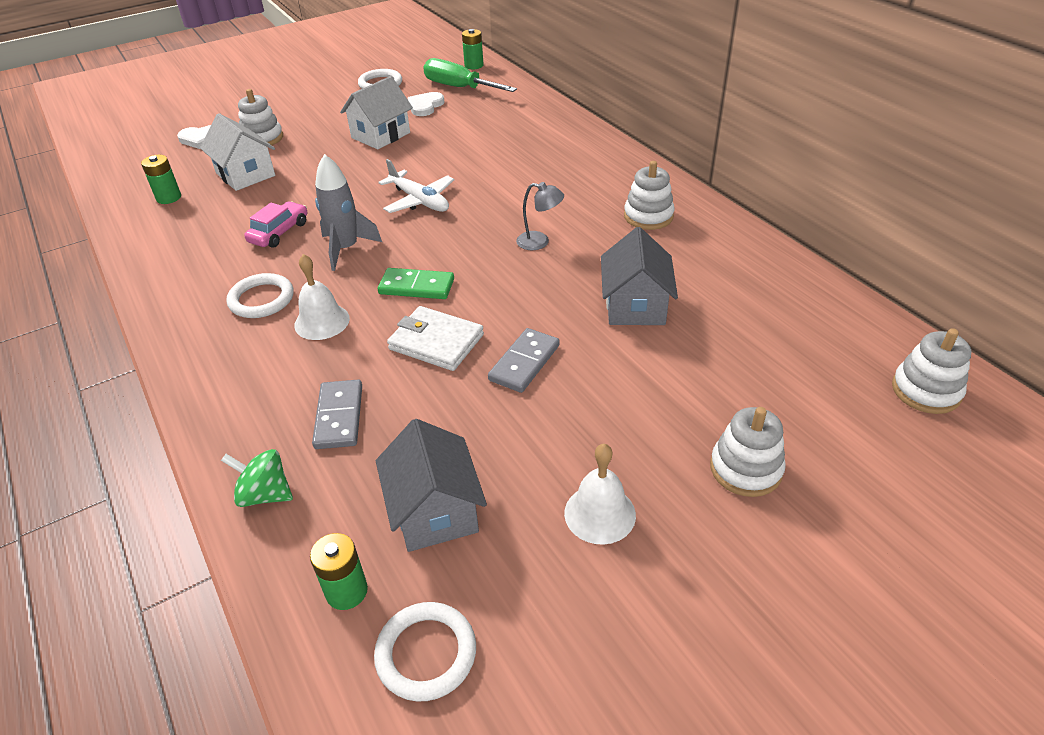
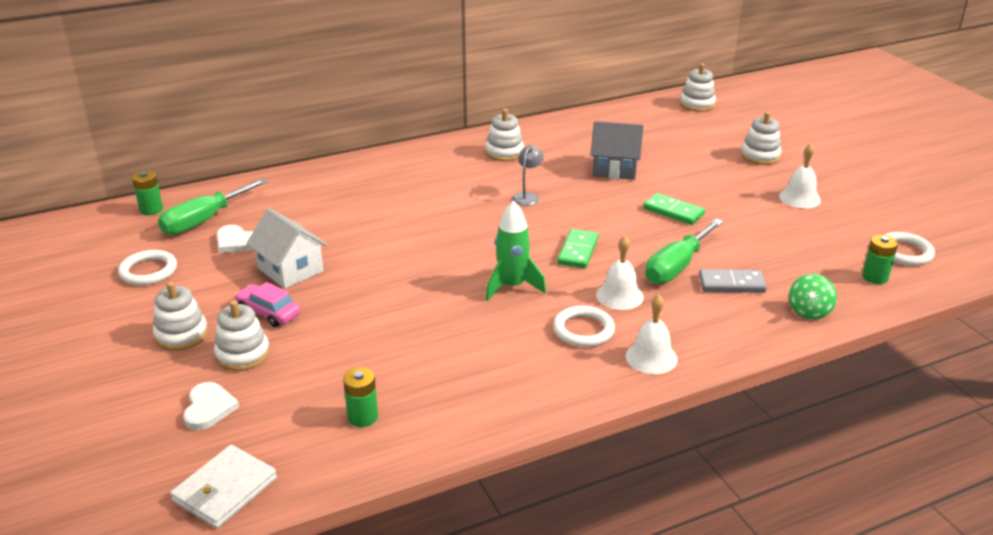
camera: 85 degrees left, 10 degrees down
white house [200,113,275,191] -> none
pink car [244,201,307,248] -> pink car moved to [235,282,301,327]
grey rocket [315,154,382,271] -> green rocket [486,201,546,301]
grey house [376,419,487,552] -> none
white plane [378,159,454,213] -> none
white wallet [387,306,484,371] -> white wallet moved to [170,445,277,528]
grey domino [488,328,560,393] -> green domino [643,193,705,225]
none -> white stacking toy [153,282,208,351]
none -> white bell [626,294,678,374]
none -> green screwdriver [645,219,723,284]

